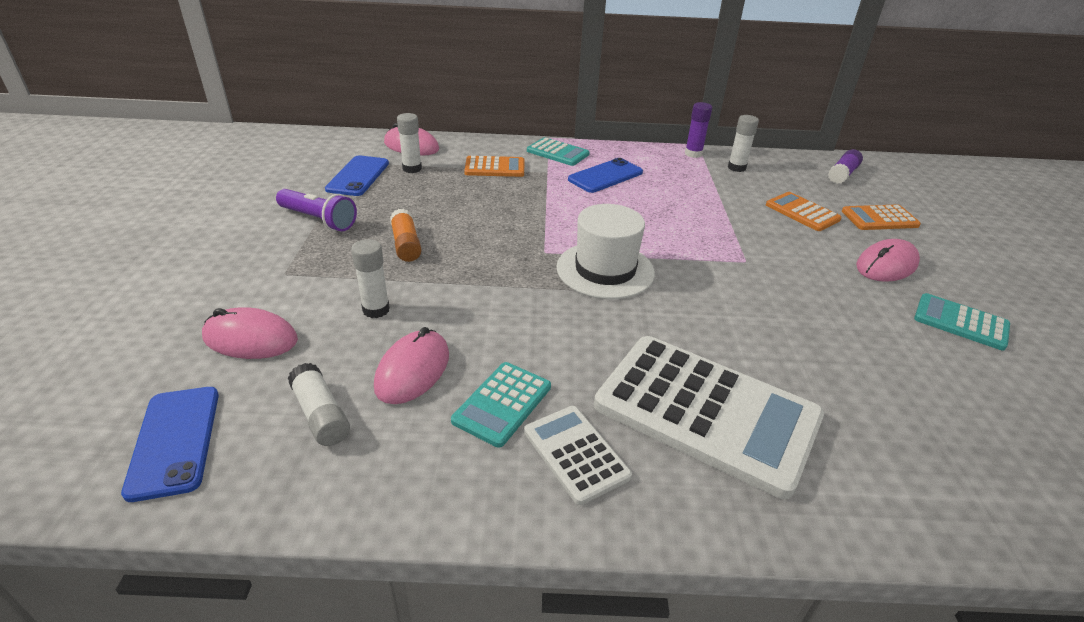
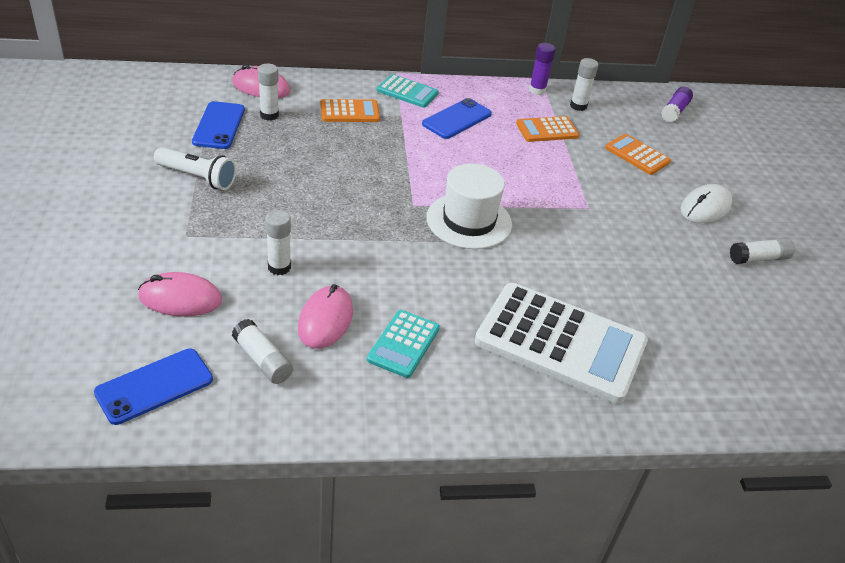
camera: 10 degrees left, 5 degrees up
blue phone [121,387,219,502] -> blue phone turned 75 degrees clockwise [94,348,213,425]
purple flashlight [276,189,357,231] -> white flashlight [154,147,236,190]
orange glue stick [390,209,422,262] -> none
white calculator [524,406,632,505] -> none
orange calculator [842,204,921,230] -> orange calculator moved to [516,116,580,142]
pink mouse [856,239,920,282] -> white mouse [680,184,732,223]
turquoise calculator [914,293,1010,350] -> white glue stick [730,238,795,264]

